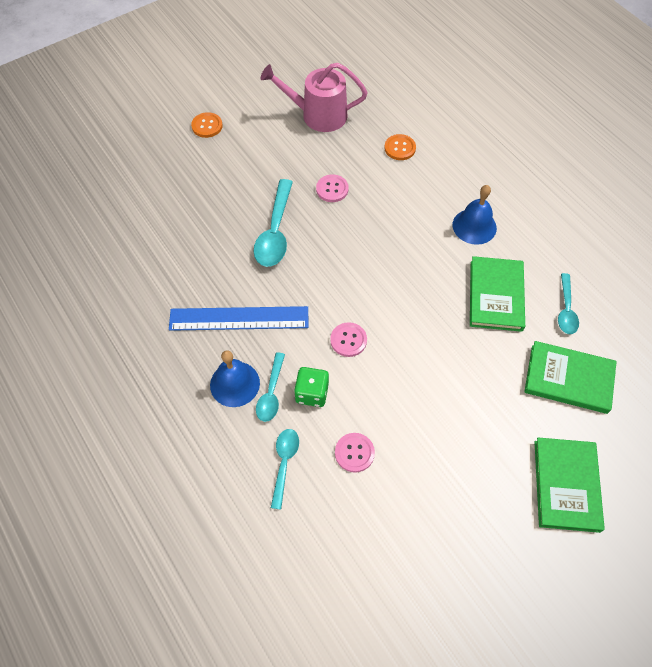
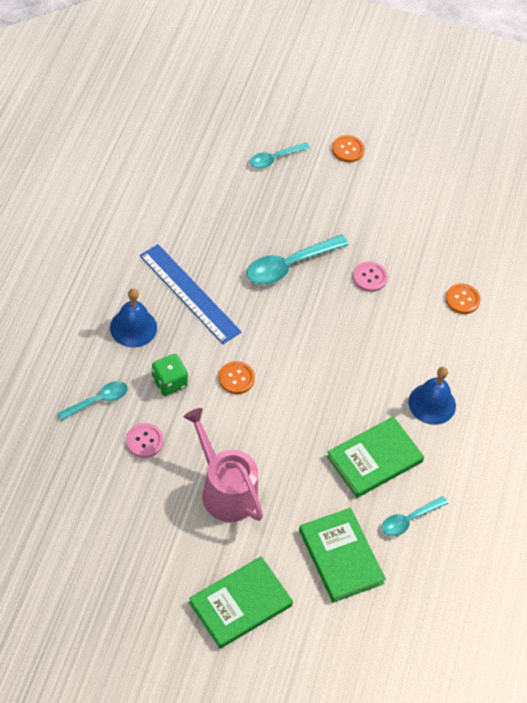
camera: 45 degrees right, 5 degrees down
turquoise spoon [256,352,285,422] -> turquoise spoon moved to [250,143,310,168]
pink watering can [260,63,368,132] -> pink watering can moved to [183,408,263,522]
pink button [330,322,367,357] -> orange button [219,361,255,394]

